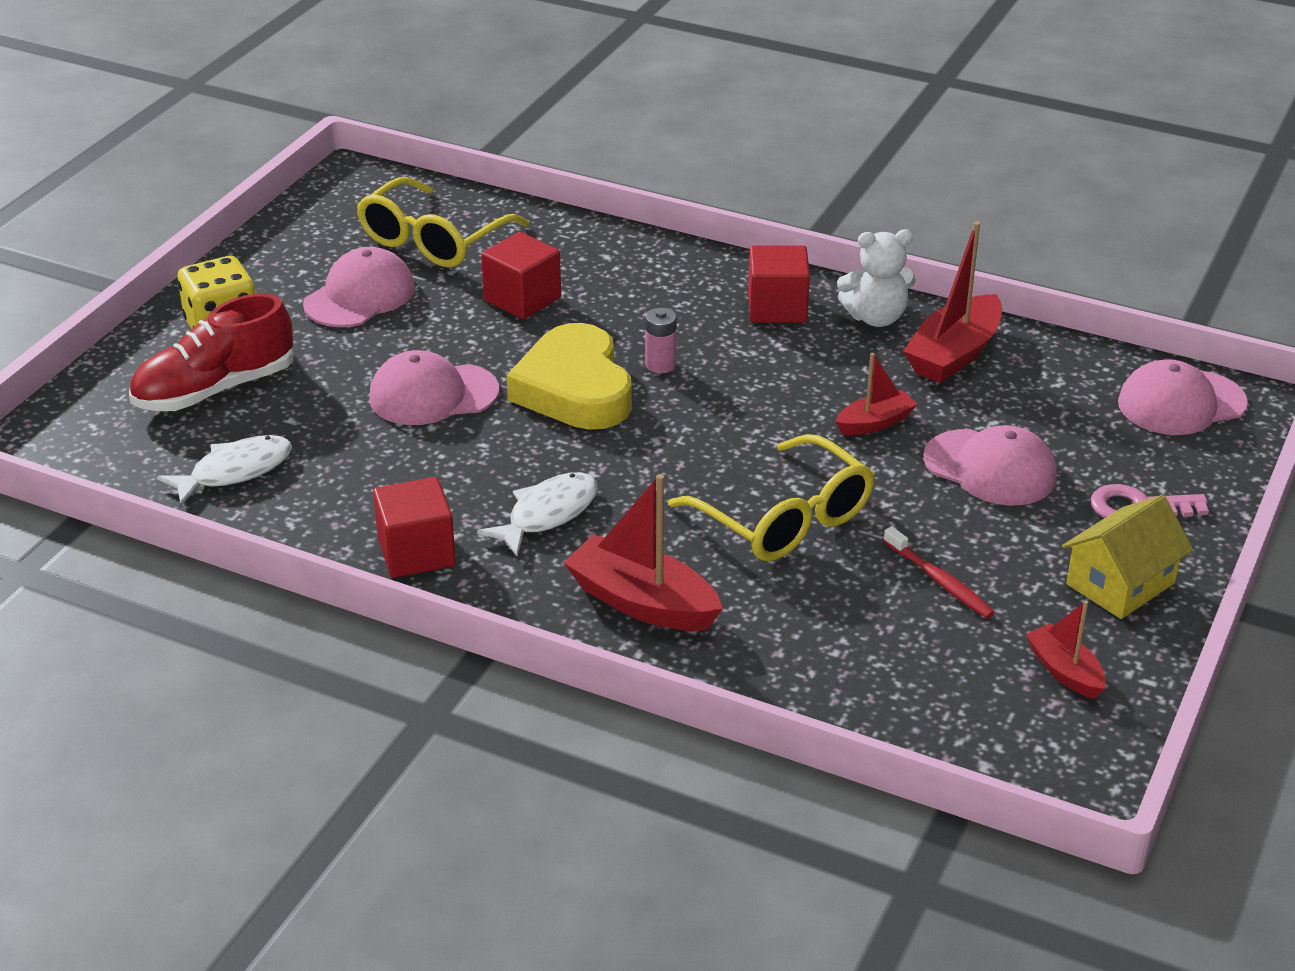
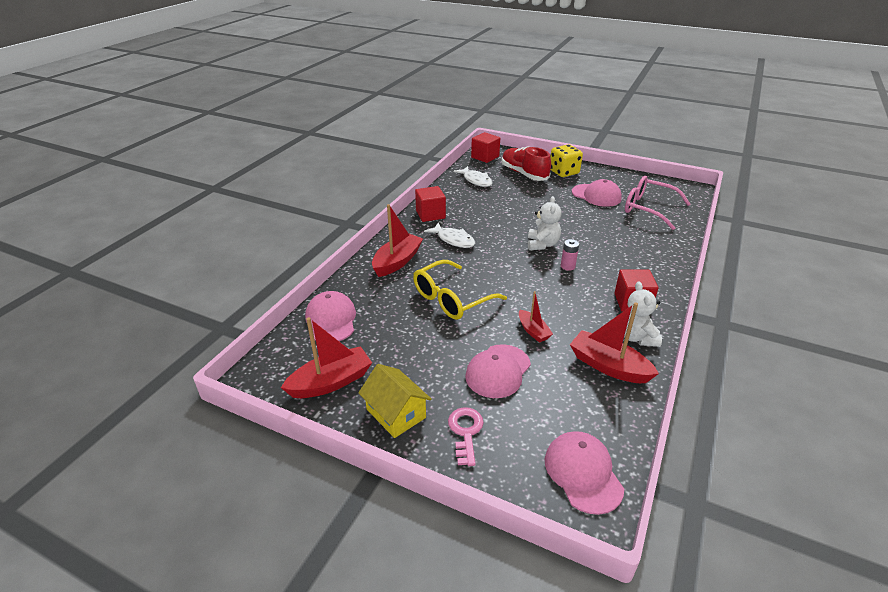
camera: 90 degrees right, 0 degrees up
yellow glasses [356,177,529,268] -> pink glasses [625,176,690,230]
pink cap [369,350,499,425] -> pink cap moved to [305,291,356,341]
red cube [481,232,561,319] -> red cube moved to [471,132,500,163]
yellow heart [506,323,632,430] -> white teddy bear [528,196,562,250]
red toothbrush [883,526,995,618] -> none
red boat [1025,600,1106,699] -> red boat [281,317,372,398], size x1.72

